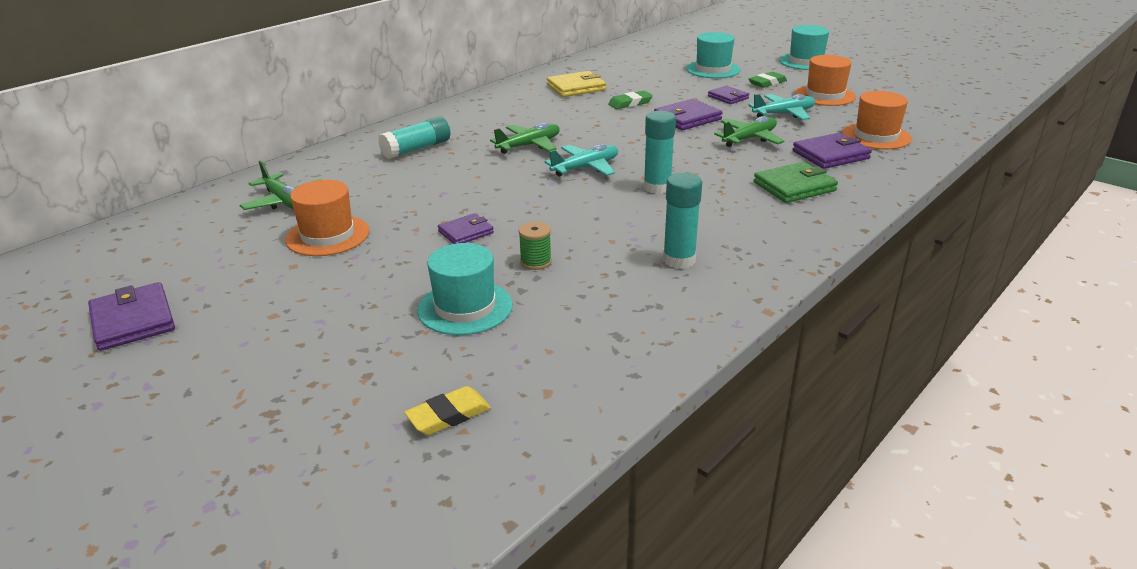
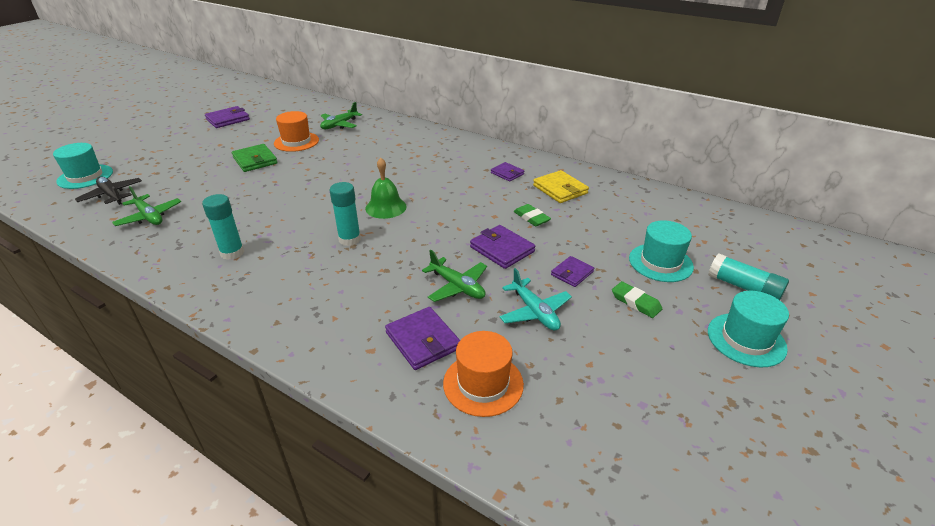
camera: 80 degrees right, 5 degrees up
turquoise glue stick [378,116,450,159] -> turquoise glue stick moved to [708,254,789,300]
yellow eraser [404,386,491,435] -> black plane [75,177,142,205]
turquoise hat [417,243,513,335] -> turquoise hat moved to [53,143,113,189]
purple wallet [438,213,494,244] -> purple wallet moved to [491,162,524,182]
green plane [490,123,560,154] -> green plane moved to [112,186,181,226]
green spool [519,222,552,270] -> none
turquoise plane [544,144,618,177] -> green bell [366,158,407,219]
green wallet [754,162,838,203] -> green wallet moved to [232,144,278,172]
orange hat [795,55,856,106] -> none

